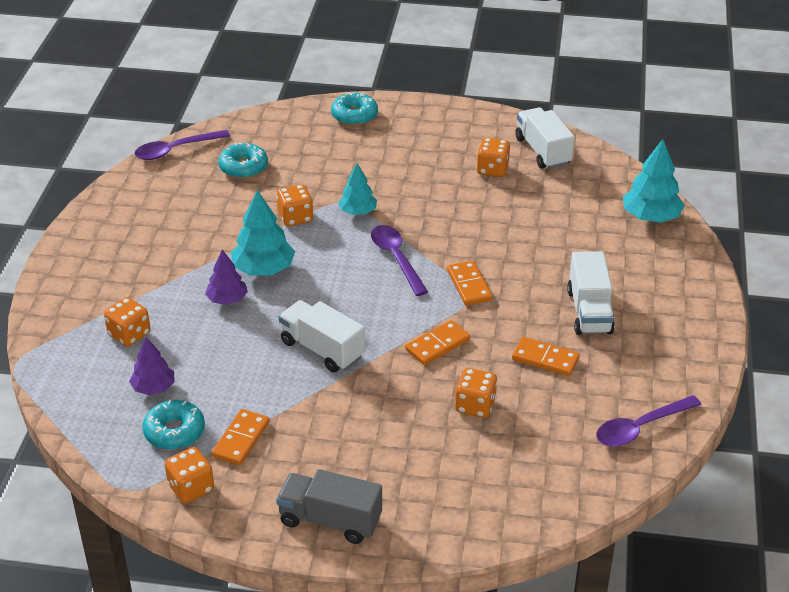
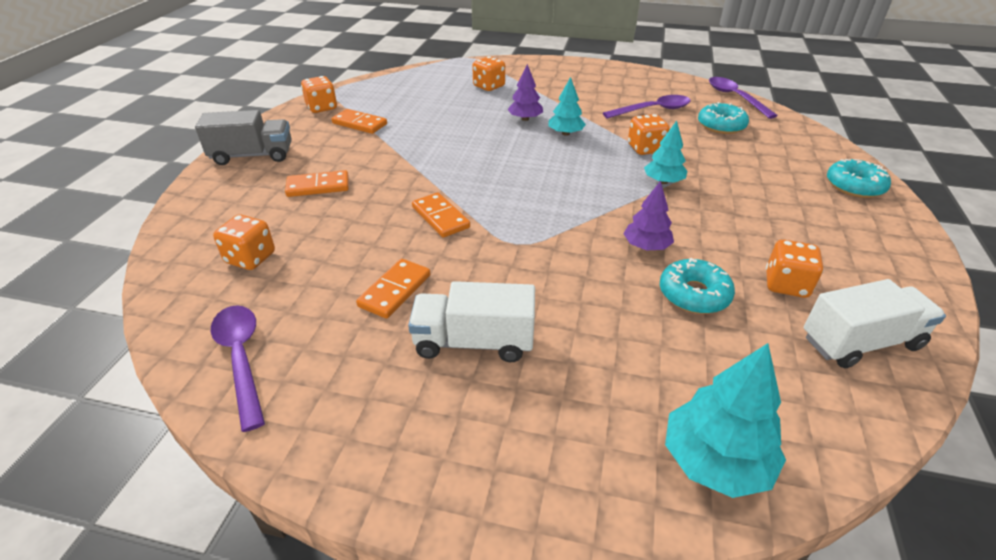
camera: 95 degrees right, 0 degrees up
purple tree [129,337,175,395] -> purple tree moved to [624,181,674,251]
turquoise donut [142,400,205,450] -> turquoise donut moved to [660,258,735,314]
turquoise tree [231,190,295,275] -> turquoise tree [549,77,586,136], size x0.64
grey truck [276,469,382,544] -> grey truck turned 60 degrees clockwise [195,110,292,165]
white truck [279,300,365,373] -> none
purple spoon [371,225,428,296] -> purple spoon moved to [603,95,691,119]
orange domino [447,261,492,306] -> orange domino moved to [285,170,349,197]
orange dice [455,368,497,418] -> orange dice moved to [213,215,275,270]

